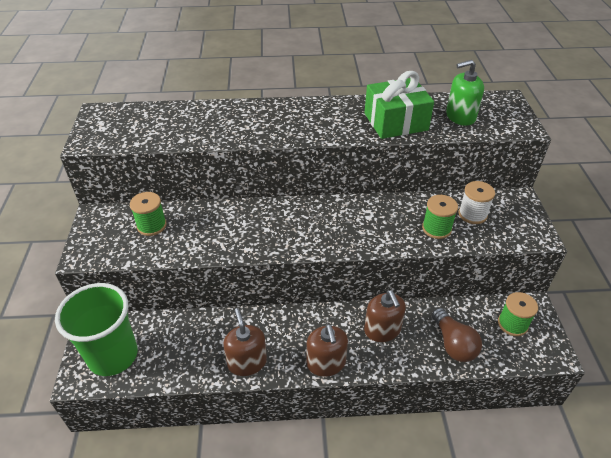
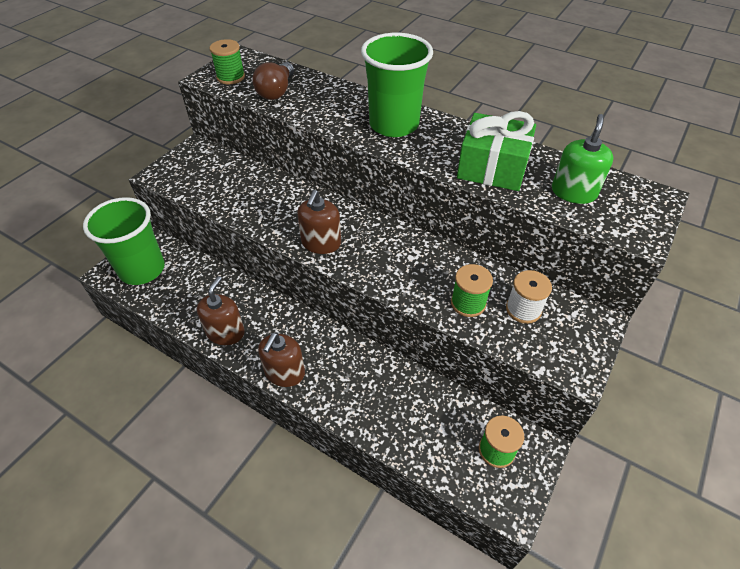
camera: 35 degrees right, 5 degrees up
green spool [130,192,167,236] -> green spool moved to [210,39,245,84]
brown soap dispenser [364,290,406,342] -> brown soap dispenser moved to [297,190,341,254]
brown light bulb [432,308,482,362] -> brown light bulb moved to [252,62,294,100]
green soap dispenser [446,60,484,126] -> green soap dispenser turned 90 degrees clockwise [552,114,613,204]
none -> green cup [361,33,433,137]

